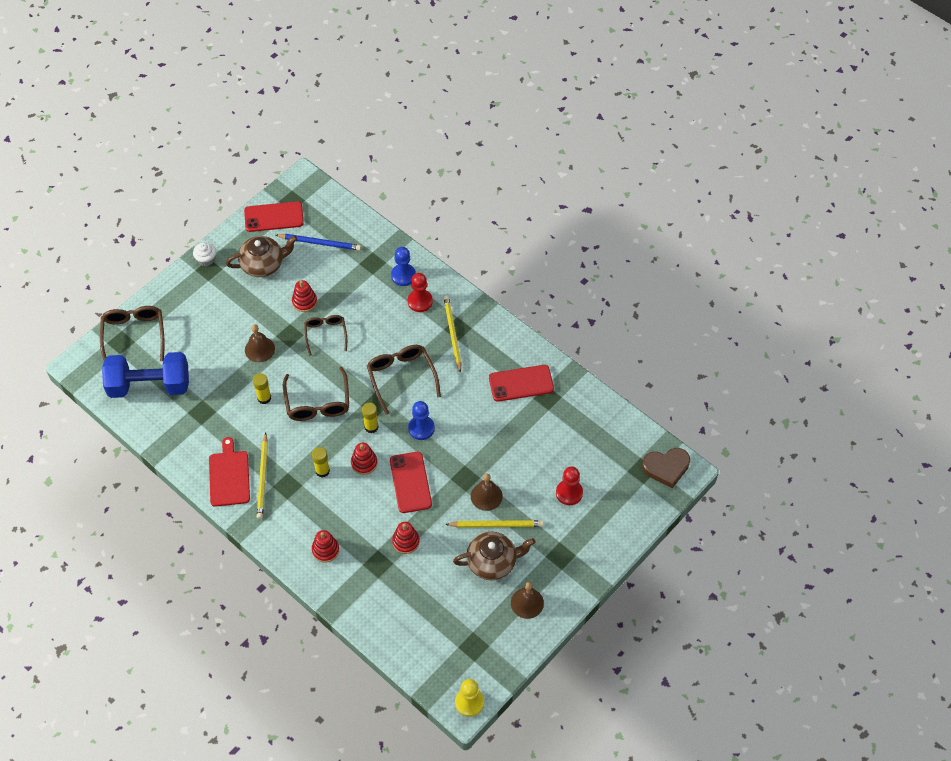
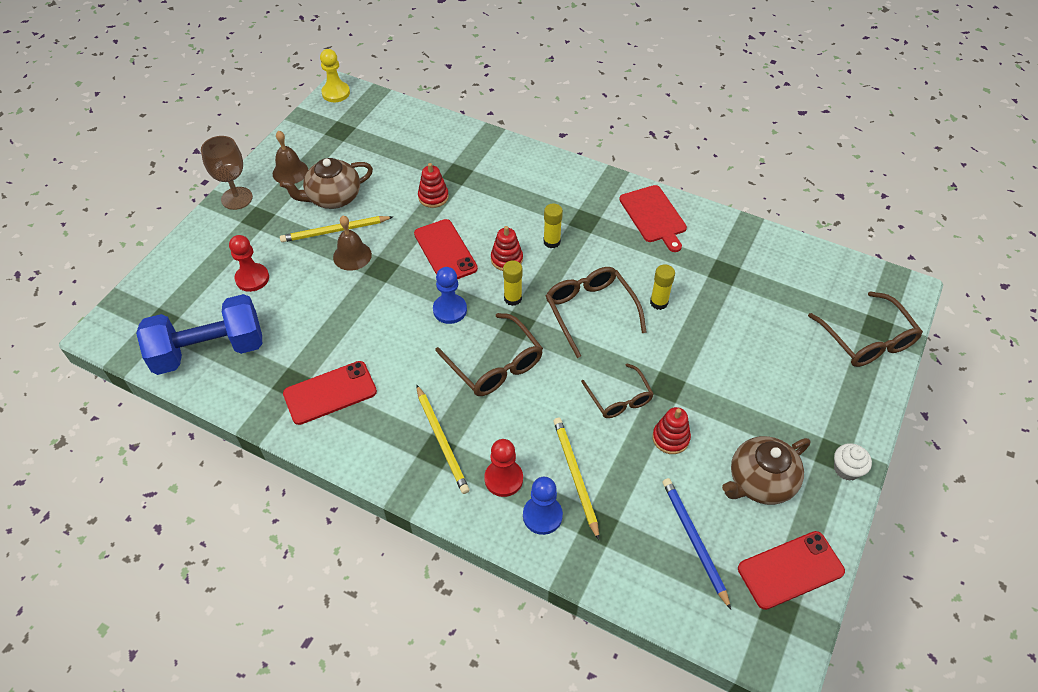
camera: 165 degrees right, 5 degrees down
blue dumbbell [102,352,189,398] -> blue dumbbell moved to [136,294,262,375]
brown bell [245,324,275,362] -> none
yellow pencil [257,432,268,519] -> yellow pencil moved to [553,418,599,540]
blue pencil [276,234,361,250] -> blue pencil turned 75 degrees clockwise [663,478,731,610]
red stacking toy [312,530,339,562] -> none
brown heart [642,448,690,488] -> none
none -> brown goblet [201,136,253,210]

